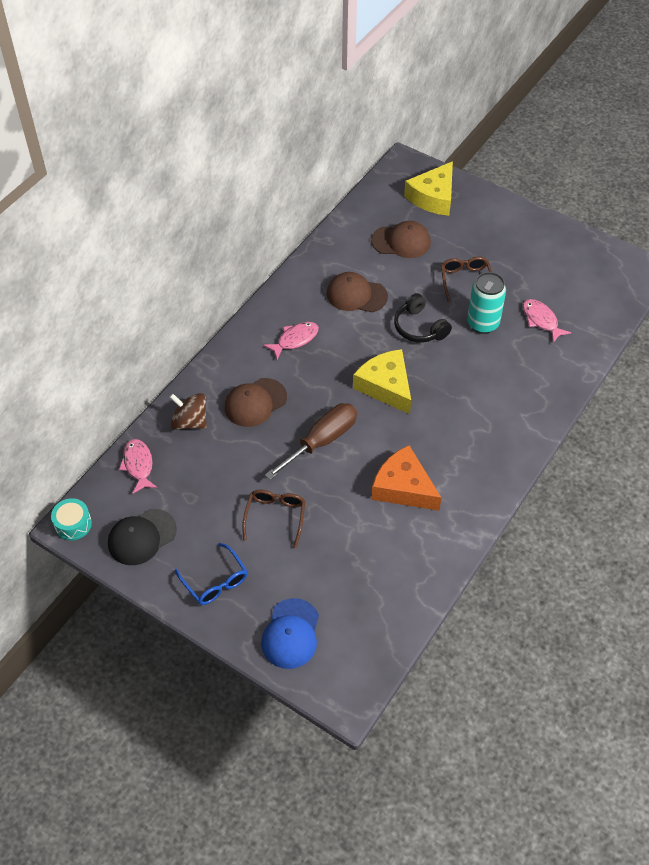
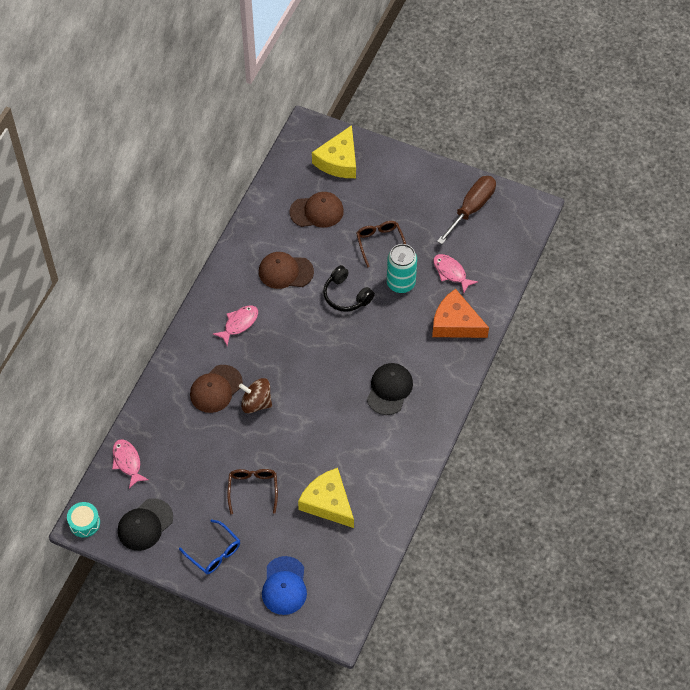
camera: 10 degrees left, 5 degrees up
brown spinning top [170,393,207,430] -> brown spinning top moved to [239,378,272,413]
brown screwdriver [265,403,357,480] -> brown screwdriver moved to [437,176,496,244]
yellow cheese [353,349,411,414] -> yellow cheese moved to [298,468,354,528]
orange cheese [371,445,441,511] -> orange cheese moved to [432,289,489,338]
none -> black cap [367,363,413,415]

